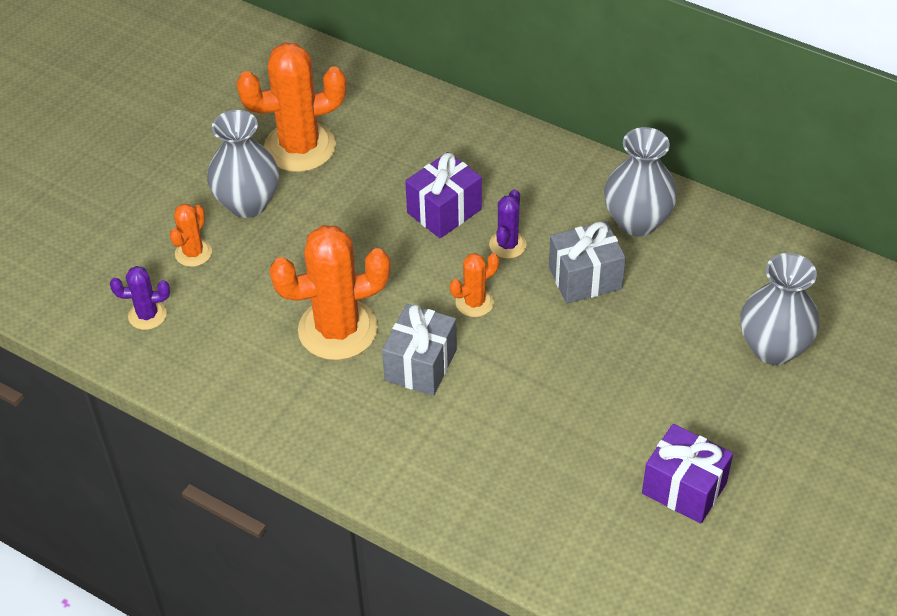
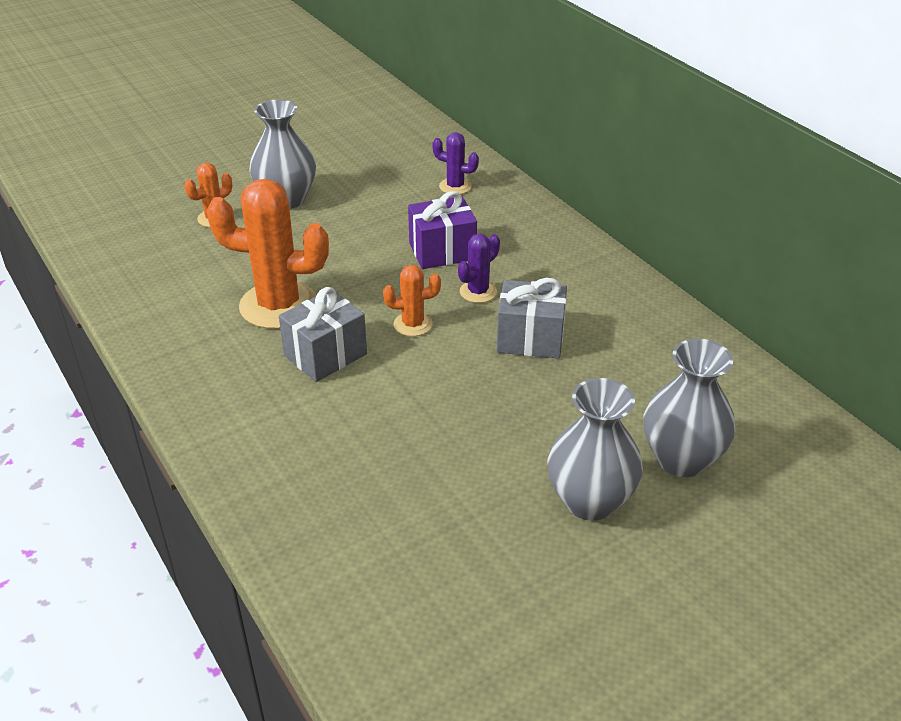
camera: 25 degrees right, 10 degrees down
purple cactus [110,266,170,330] -> purple cactus moved to [432,132,479,194]
orange cactus [236,43,346,172] -> none
grey vase [604,127,677,236] -> grey vase moved to [547,378,643,521]
purple gift [642,424,733,523] -> none

